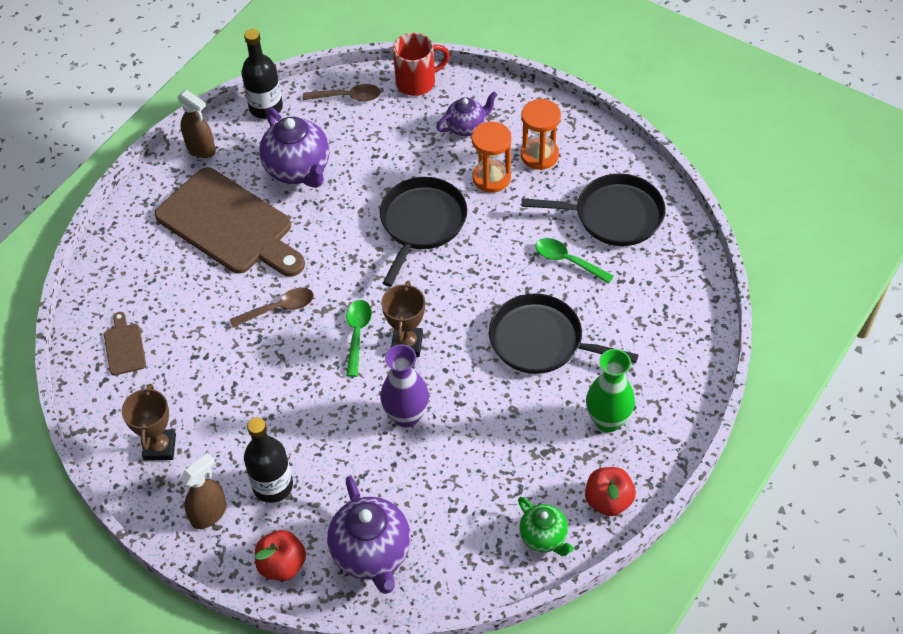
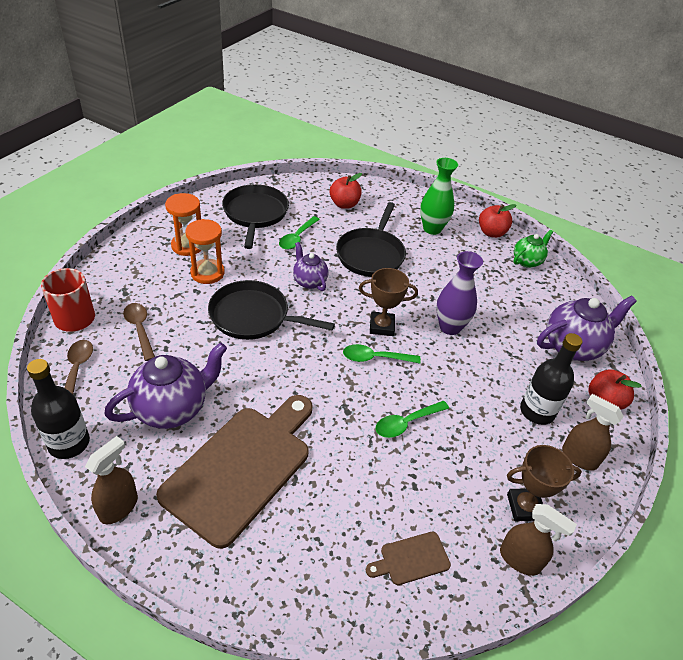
camera: 100 degrees left, 10 degrees down
brown spoon [230,288,314,328] -> brown spoon moved to [123,303,155,361]
purple teapot [436,92,497,136] -> purple teapot moved to [293,242,328,291]
none -> red apple [330,173,362,209]
none -> green spoon [376,401,449,438]
none -> brown spray bottle [500,504,577,576]

